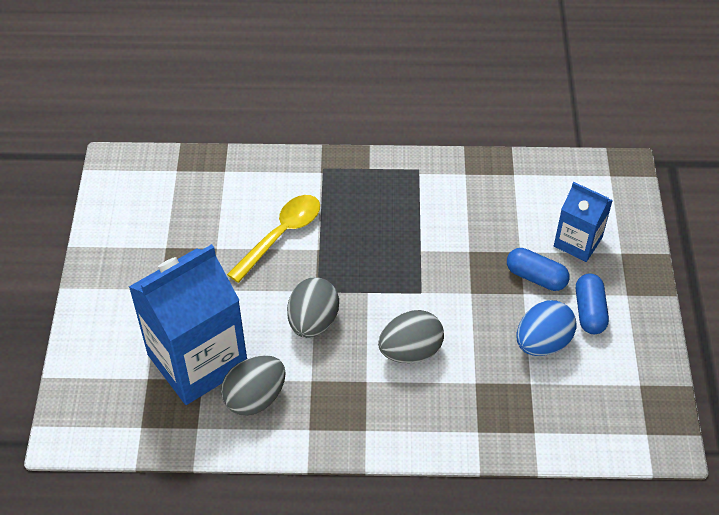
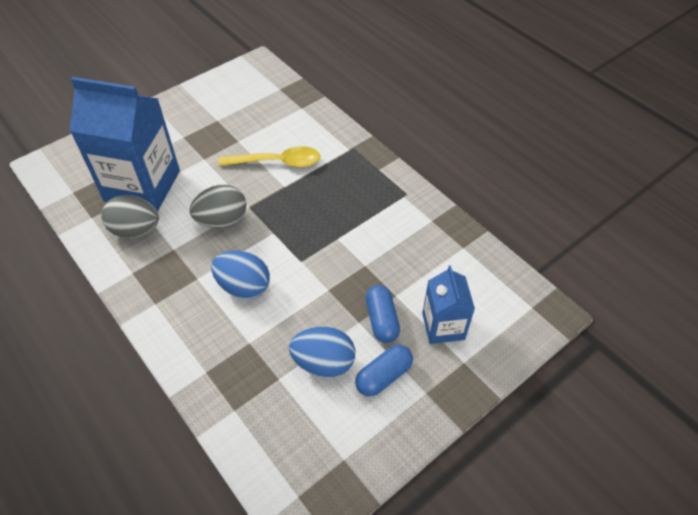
camera: 50 degrees right, 0 degrees up
grey egg [378,310,444,363] -> blue egg [211,251,270,299]

